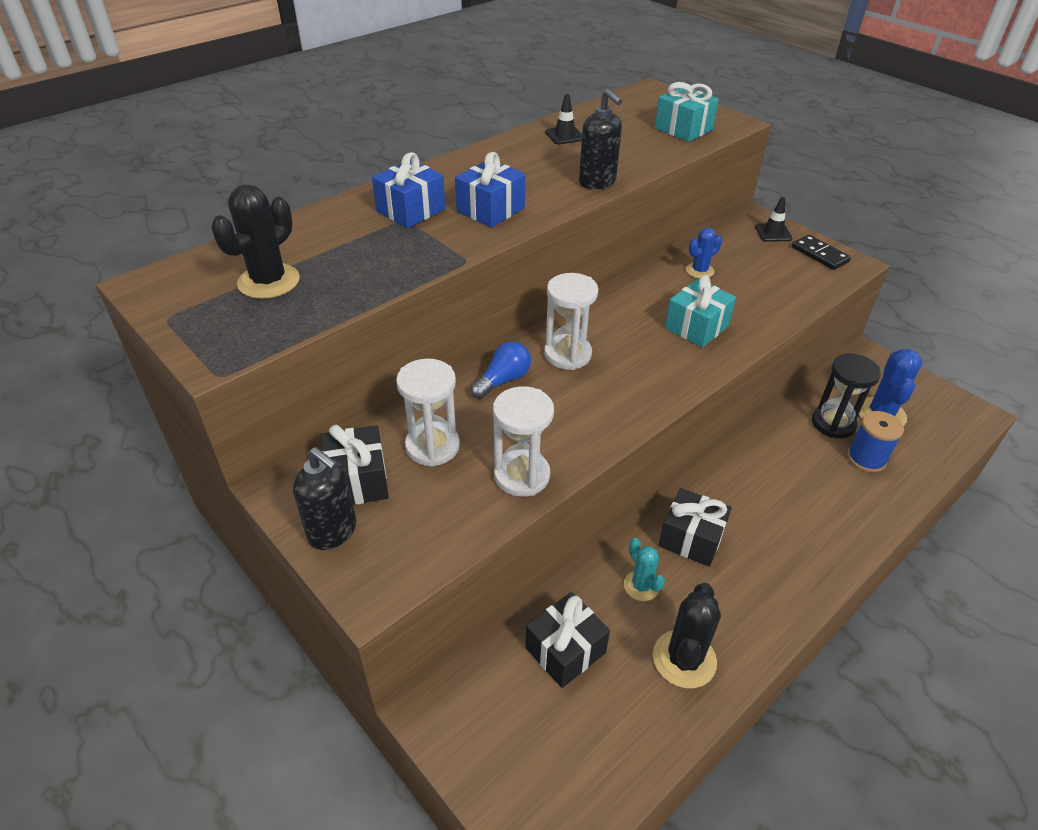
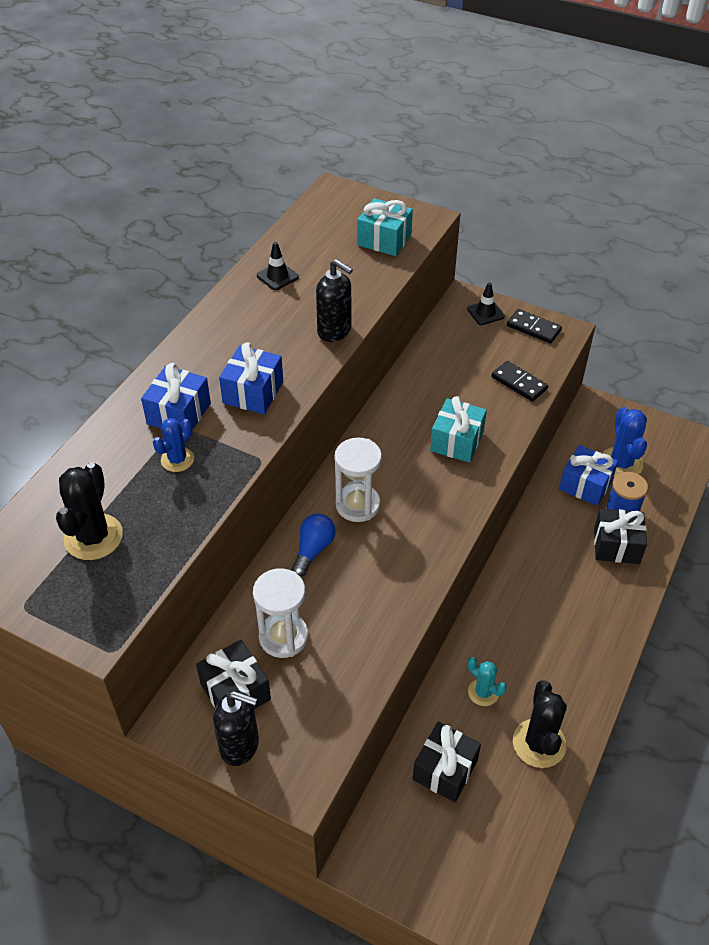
camera: 20 degrees left, 5 degrees up
white hourglass [493,386,554,497] -> none
black gift [659,488,732,567] -> black gift moved to [594,508,647,564]
blue cactus [686,228,722,279] -> blue cactus moved to [153,418,194,472]
black hourglass [812,353,881,439] -> blue gift [559,445,618,506]
none -> black domino [491,361,548,402]

